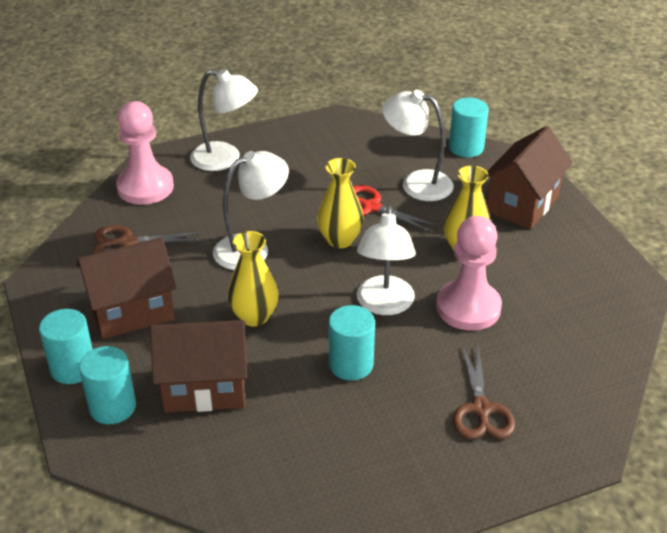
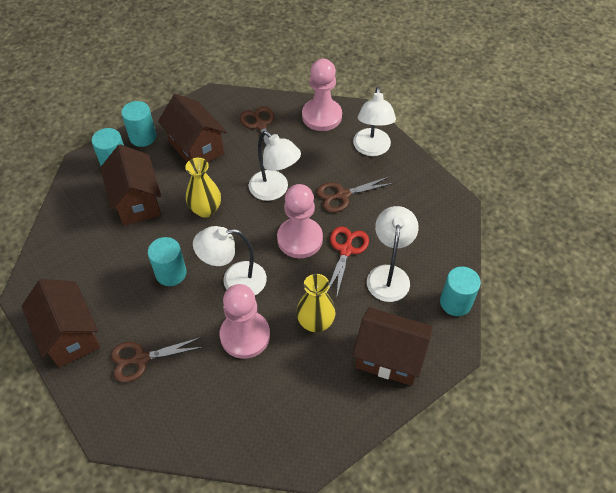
camera: 75 degrees right, 15 degrees up
yellow vase [317,158,364,248] -> pink pawn [277,184,323,258]
none -> brown house [22,279,101,368]
none -> brown scissors [317,176,394,213]

